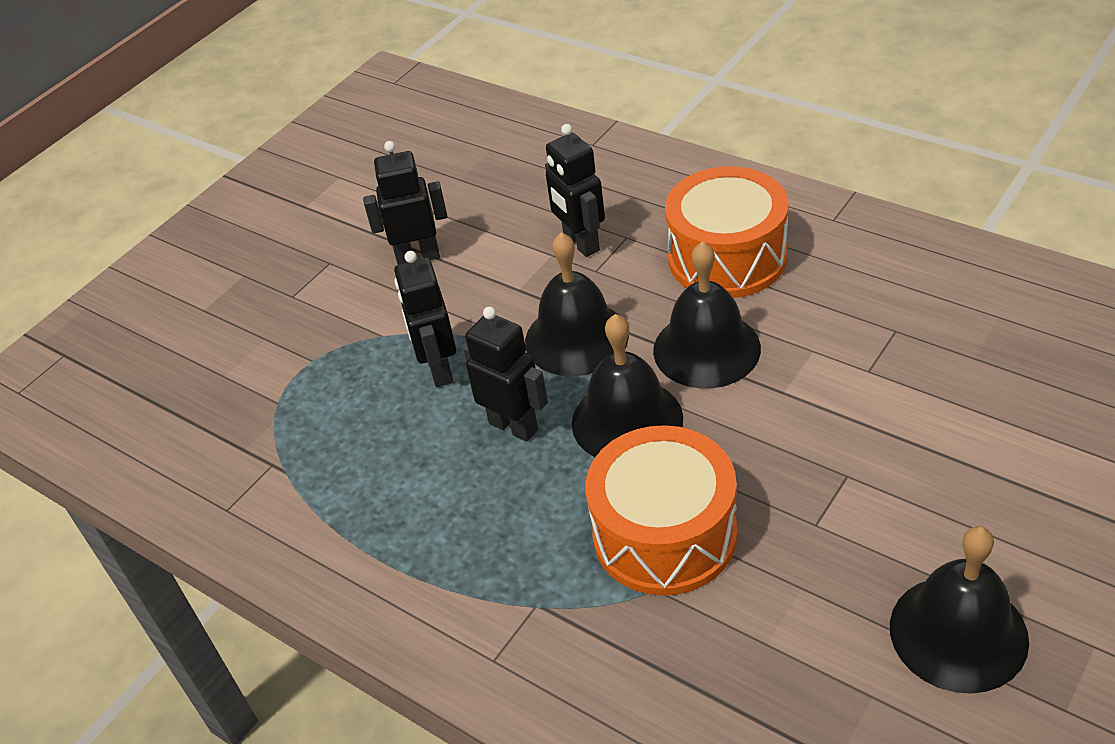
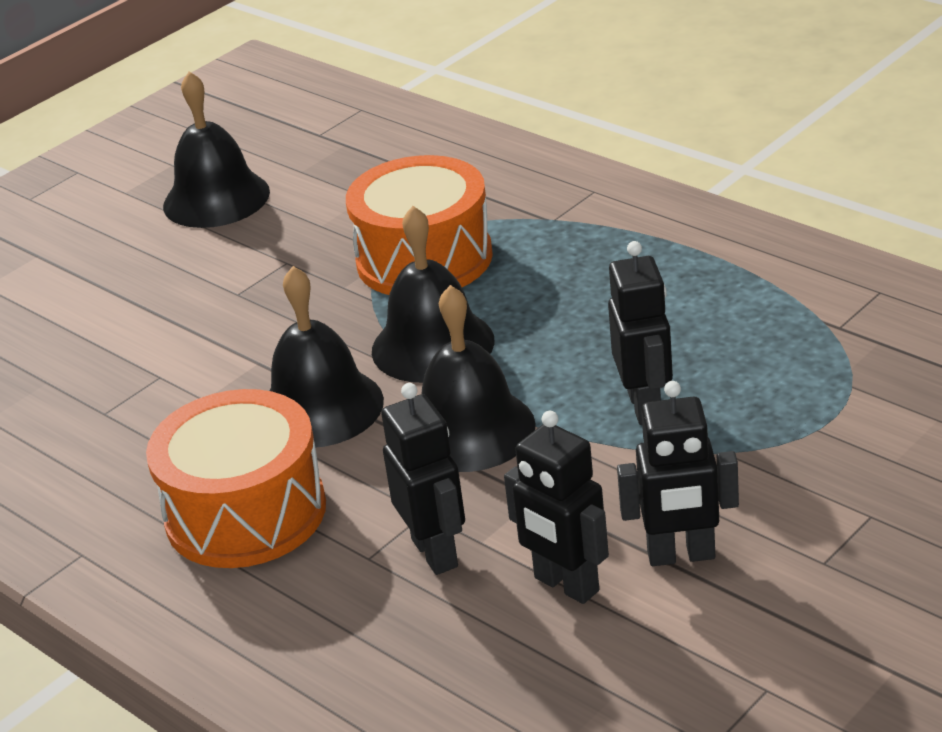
camera: 175 degrees left, 10 degrees down
black robot [464,307,548,442] -> black robot moved to [504,411,609,604]

